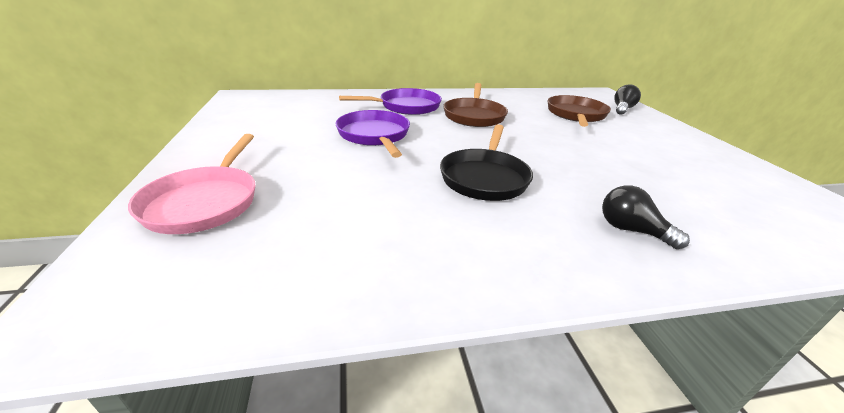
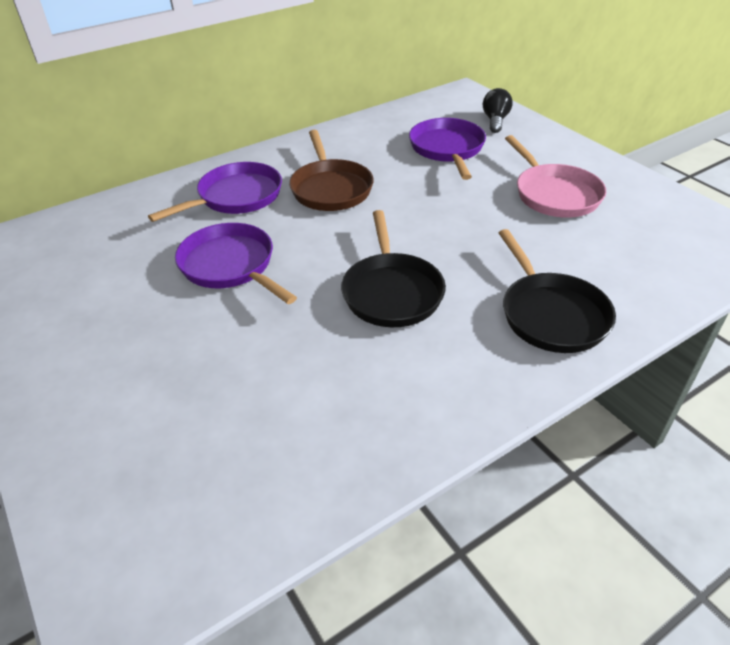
camera: 20 degrees left, 10 degrees up
pink pan [128,134,256,234] -> pink pan moved to [505,135,606,218]
brown pan [548,95,611,127] -> purple pan [409,118,486,180]
black light bulb [602,185,690,249] -> black pan [499,229,616,353]

